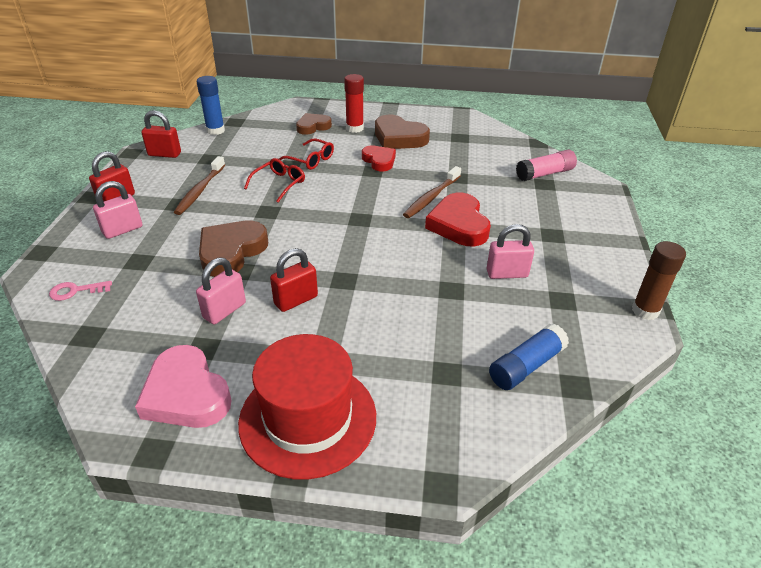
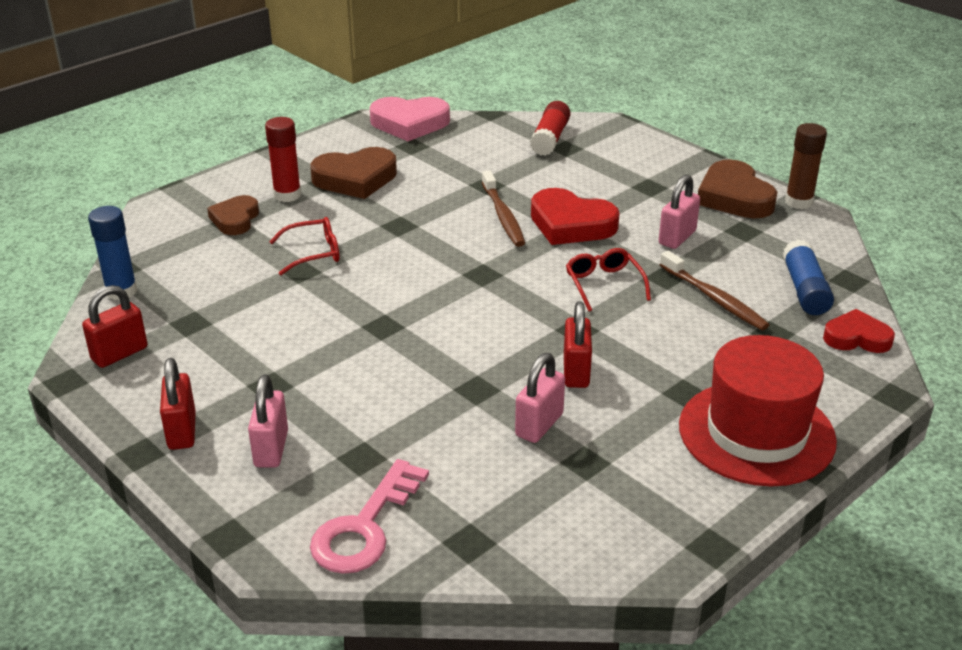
camera: 50 degrees left, 5 degrees down
pink key [49,281,112,301] -> pink key [310,459,429,574], size x1.83
pink heart [135,345,232,428] -> pink heart moved to [370,97,450,141]
brown toothbrush [174,156,225,215] -> brown toothbrush moved to [660,251,769,330]
pink padlock [196,258,246,324] -> pink padlock turned 45 degrees clockwise [515,353,565,443]
brown heart [199,220,268,277] -> brown heart moved to [698,159,777,218]
red glasses [244,158,305,203] -> red glasses moved to [566,248,651,312]
red heart [362,145,396,171] -> red heart moved to [823,309,895,353]
pink glue stick [516,150,577,181] -> red glue stick [530,101,571,156]

